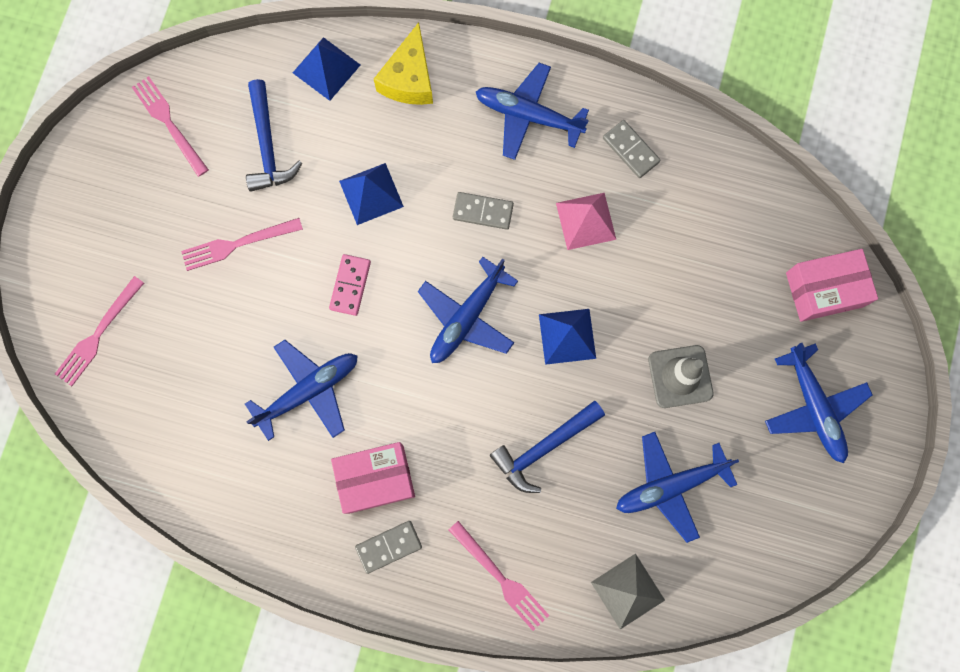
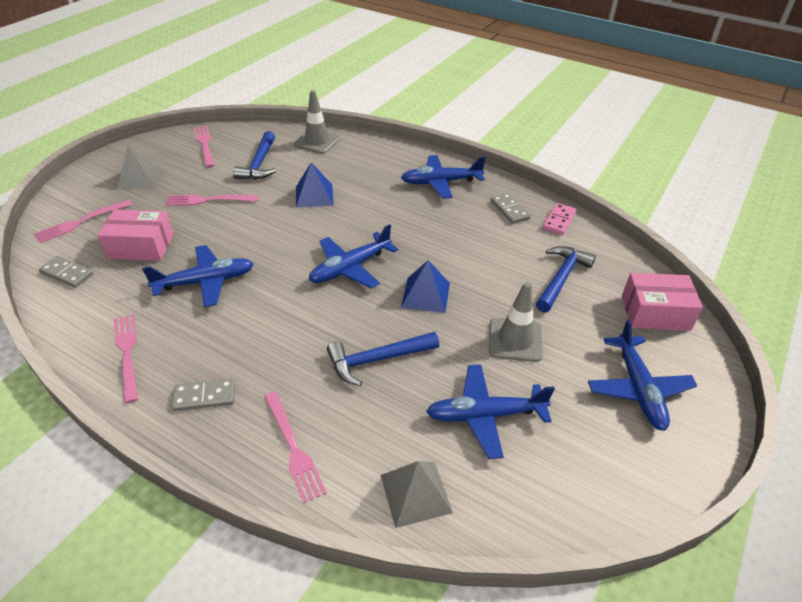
camera: 15 degrees right, 35 degrees down
blue pyramid [293,37,360,101] -> grey traffic cone [294,90,340,154]
pink domino [329,254,371,316] -> pink domino moved to [542,203,577,235]
pink box [331,442,415,514] -> pink box moved to [98,209,174,261]
yellow cheese [374,22,433,105] -> none
grey domino [453,192,514,230] -> grey domino moved to [39,256,93,288]
blue plane [476,63,589,160] -> blue plane turned 45 degrees counterclockwise [401,155,486,199]
pink pyramid [556,193,616,250] -> none
none -> pink fork [114,314,138,404]
none -> grey pyramid [117,145,159,190]
none -> blue hammer [536,246,596,313]

